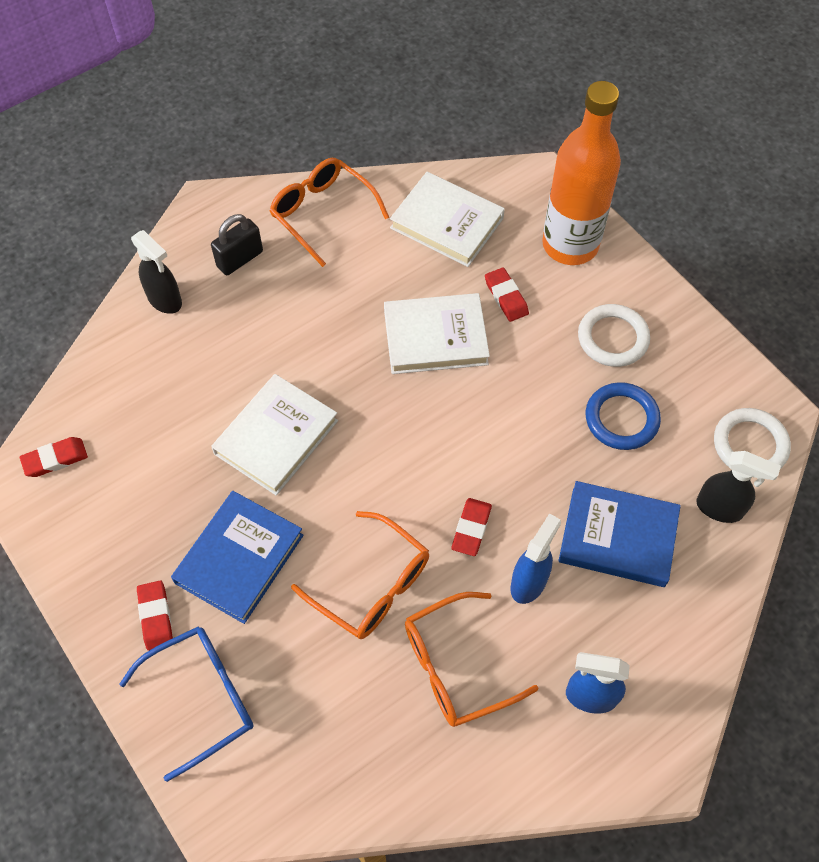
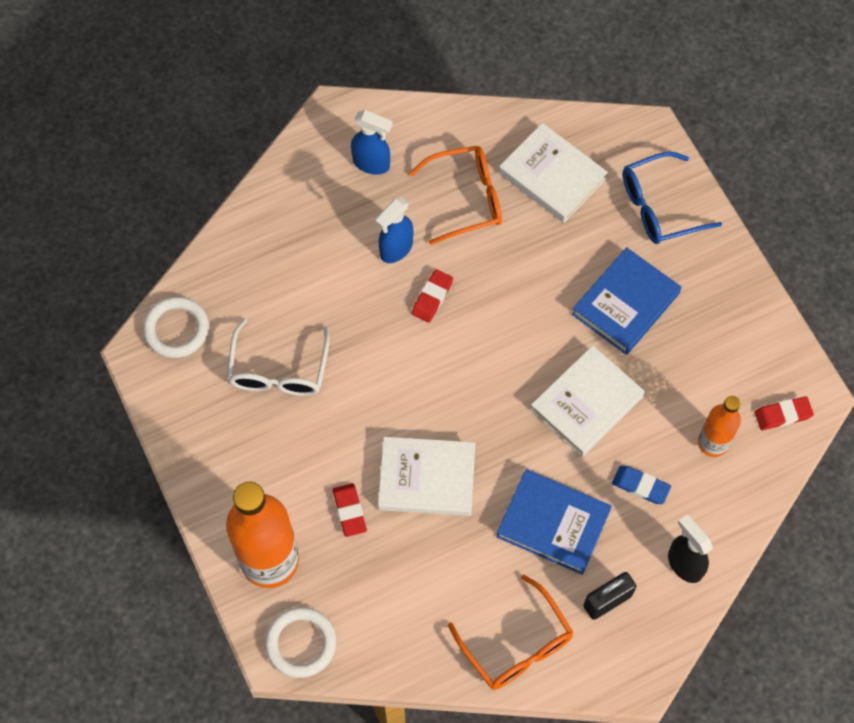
camera: 170 degrees left, 5 degrees up
red eraser [137,581,173,651] -> none
orange glasses [291,511,429,639] -> none
white book [390,172,505,267] -> white book moved to [499,123,608,223]
blue book [558,481,681,587] -> blue book moved to [496,469,612,575]
white ring [578,304,650,367] -> white ring moved to [265,607,336,678]
blue ring [586,382,661,450] -> white glasses [227,318,330,396]
black spray bottle [696,451,781,523] -> none
none -> blue eraser [612,466,671,504]
none -> orange bottle [698,396,741,457]

